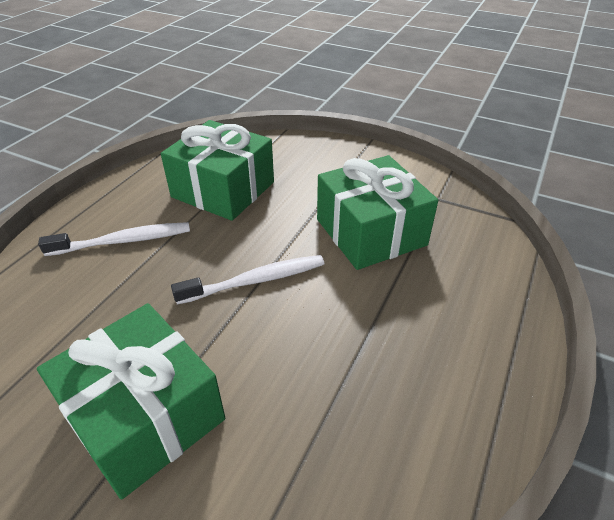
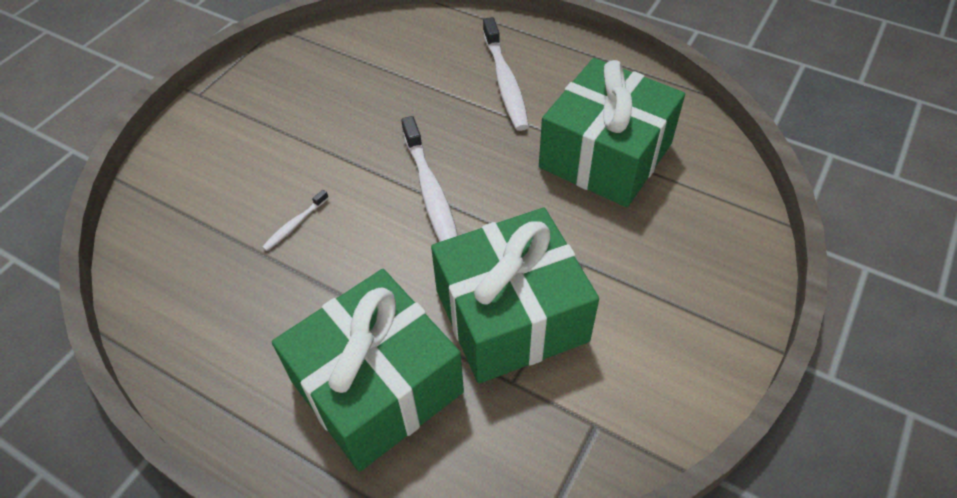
camera: 95 degrees right, 10 degrees up
green gift [37,303,225,499] -> green gift moved to [272,269,464,472]
none -> white toothbrush [262,190,329,251]

